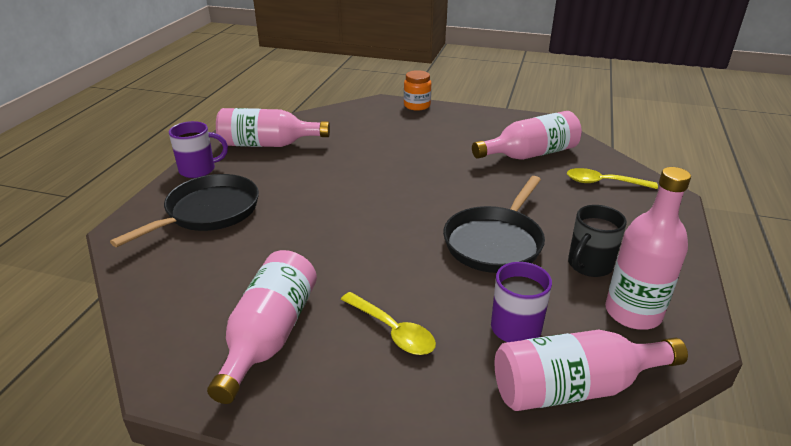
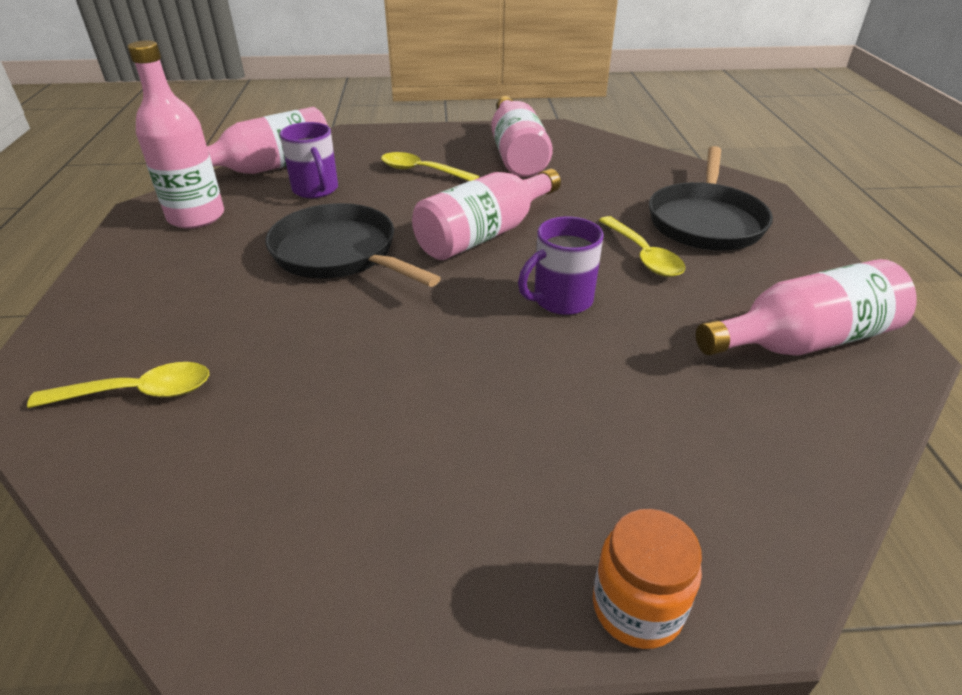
camera: 160 degrees right, 5 degrees up
purple mug [169,121,228,178] -> purple mug moved to [518,216,604,315]
black pan [443,176,545,273] -> black pan turned 60 degrees counterclockwise [265,203,441,287]
pink bottle [472,111,582,160] -> pink bottle moved to [412,169,561,260]
black mug [568,205,627,277] -> none
none -> yellow spoon [598,216,685,277]

